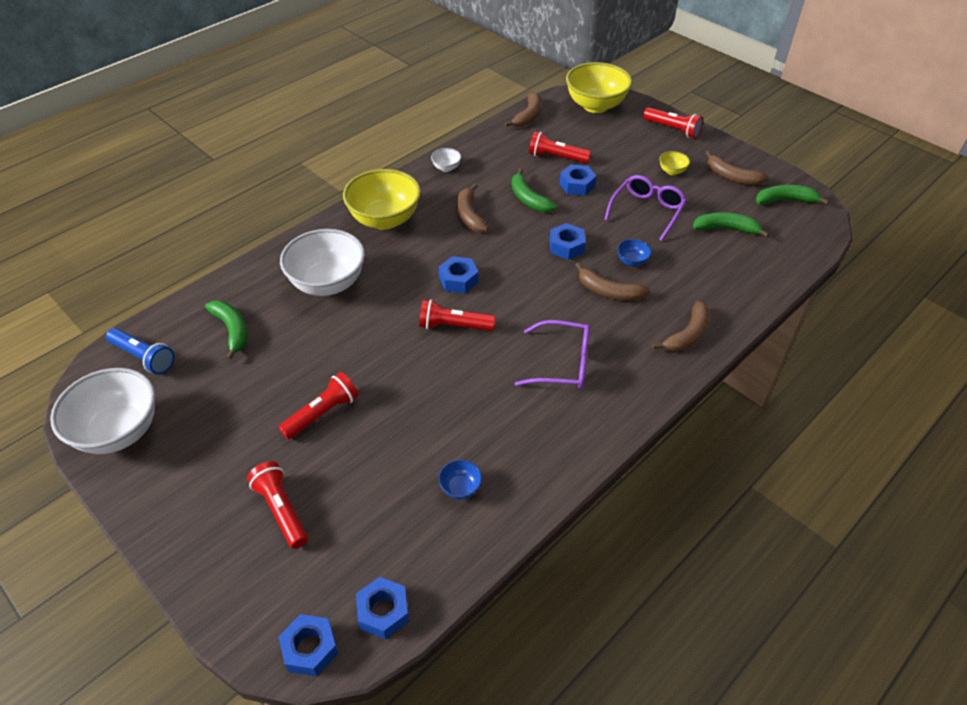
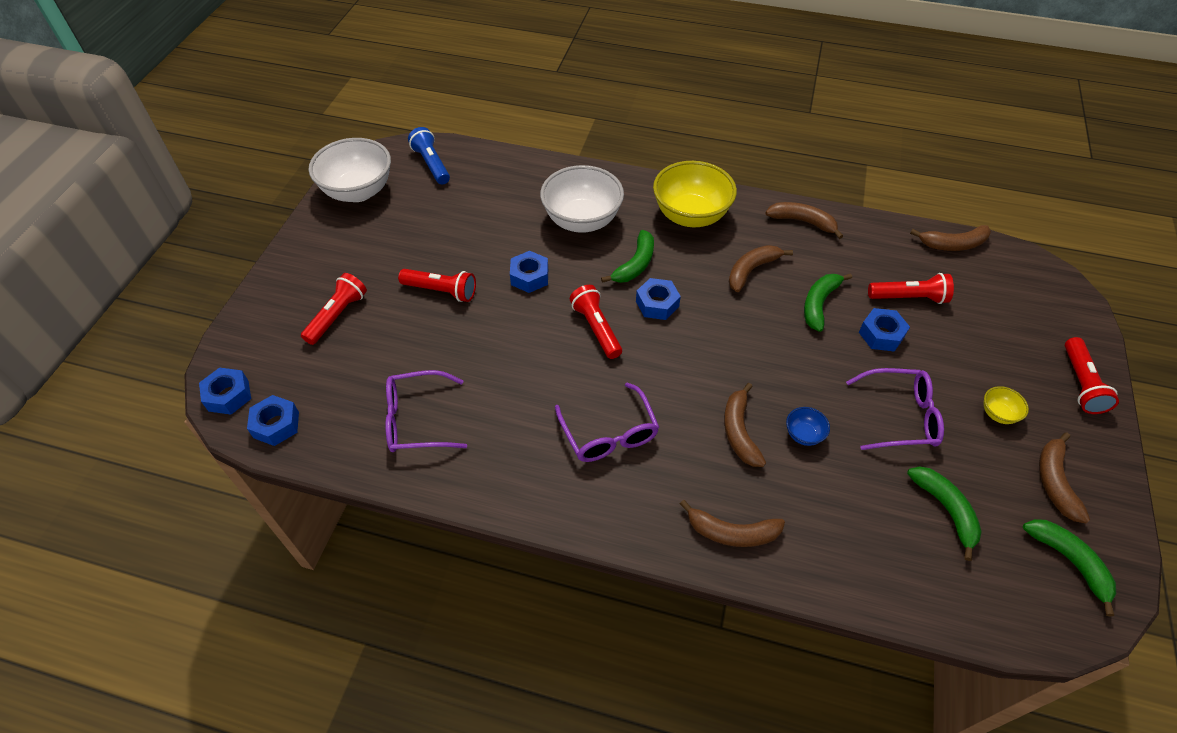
camera: 60 degrees right, 5 degrees up
blue flashlight [106,328,175,375] -> blue flashlight turned 150 degrees clockwise [408,127,450,184]
green banana [205,301,247,361] -> green banana moved to [601,230,654,283]
white bowl [431,148,461,172] -> brown banana [765,202,843,239]
blue bowl [438,460,482,499] -> purple glasses [385,370,467,452]
red flashlight [529,131,591,163] -> red flashlight turned 105 degrees clockwise [868,273,954,304]
blue nut [550,223,586,260] -> blue nut moved to [510,251,548,293]
yellow bowl [566,62,632,113] -> none

